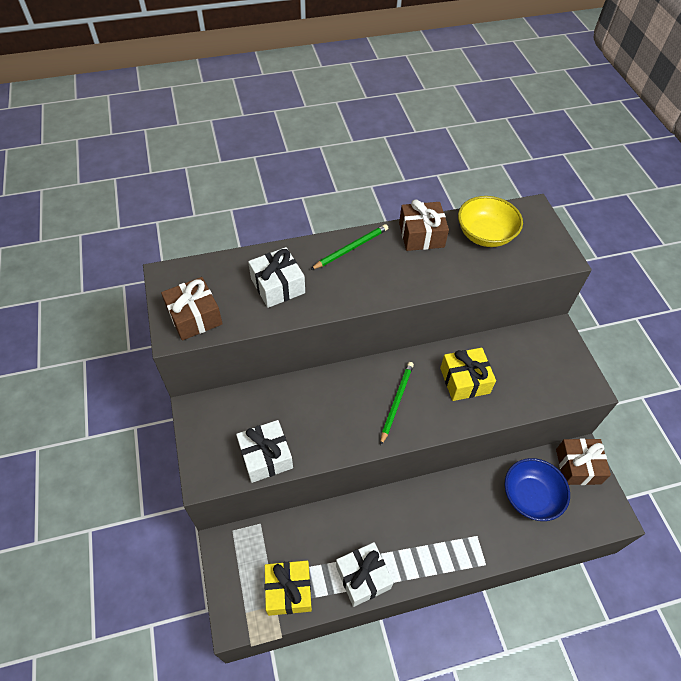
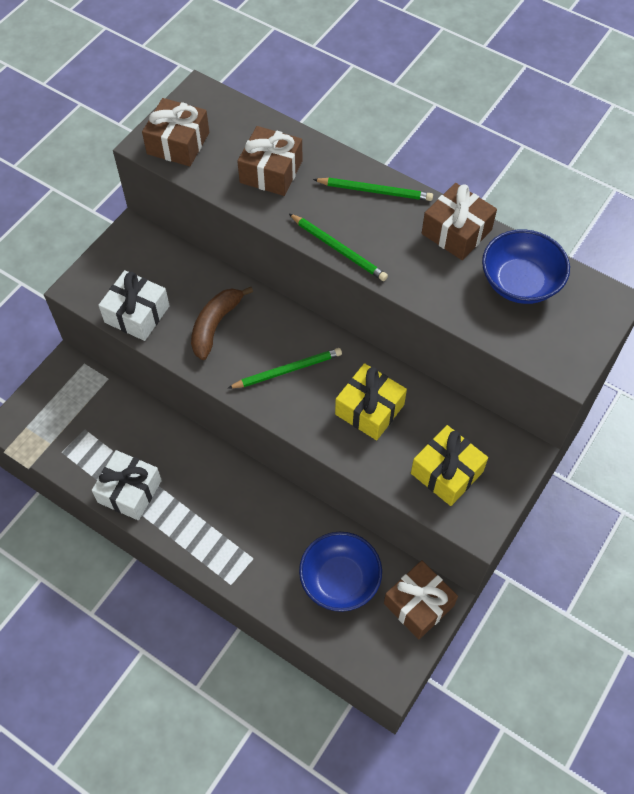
camera: 50 degrees right, 5 degrees up
white gift [248,247,305,308] -> brown gift [237,126,303,196]
yellow gift [264,561,312,616] -> yellow gift moved to [411,425,488,506]
yellow bowl [458,196,523,247] -> blue bowl [482,229,570,304]
none -> brown banana [191,287,253,360]
none -> green pencil [289,214,388,281]

